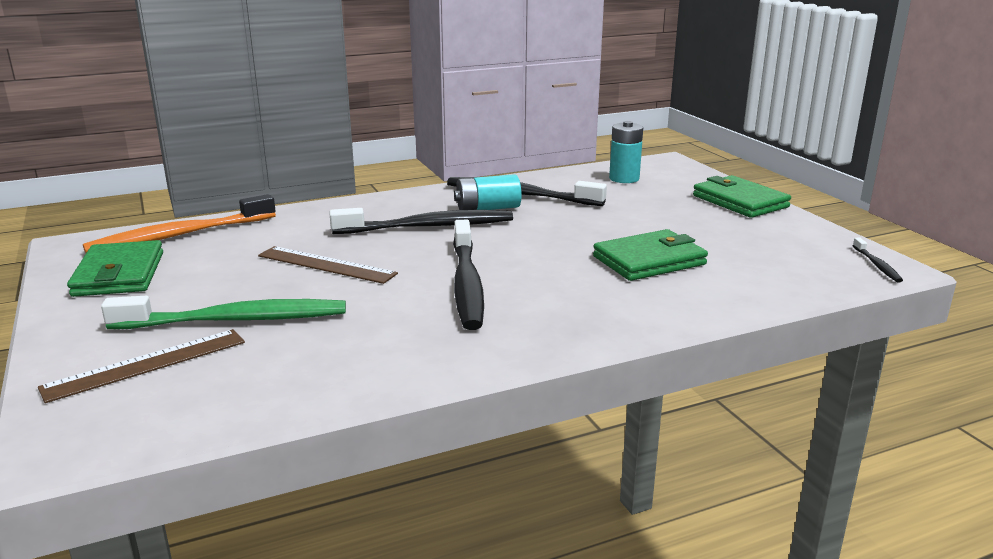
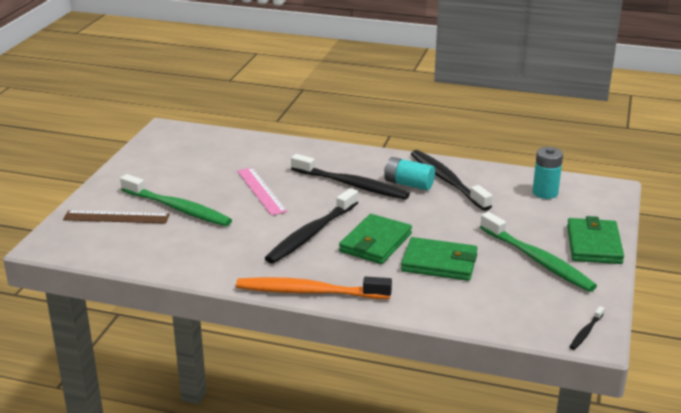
camera: 40 degrees right, 5 degrees up
green wallet [67,240,163,297] -> green wallet moved to [339,214,412,264]
orange toothbrush [83,194,276,253] -> orange toothbrush moved to [236,277,392,299]
brown ruler [258,246,398,284] -> pink ruler [237,168,287,216]
none -> green toothbrush [480,212,597,292]

